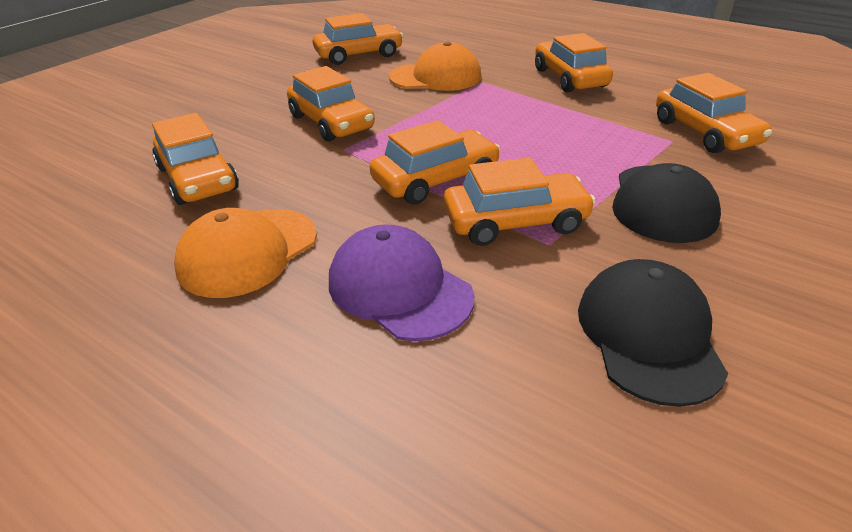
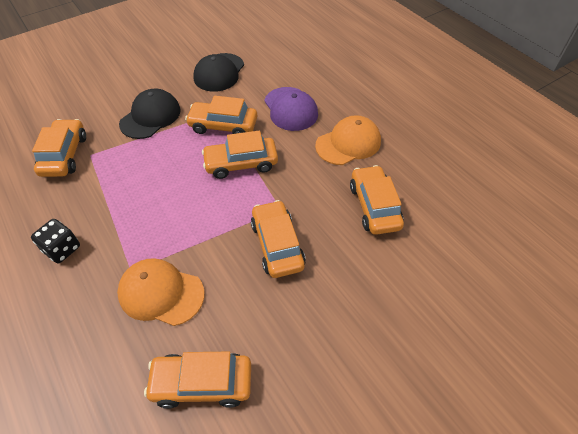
camera: 160 degrees left, 15 degrees up
orange car [535,33,613,93] -> black dice [31,219,80,263]

